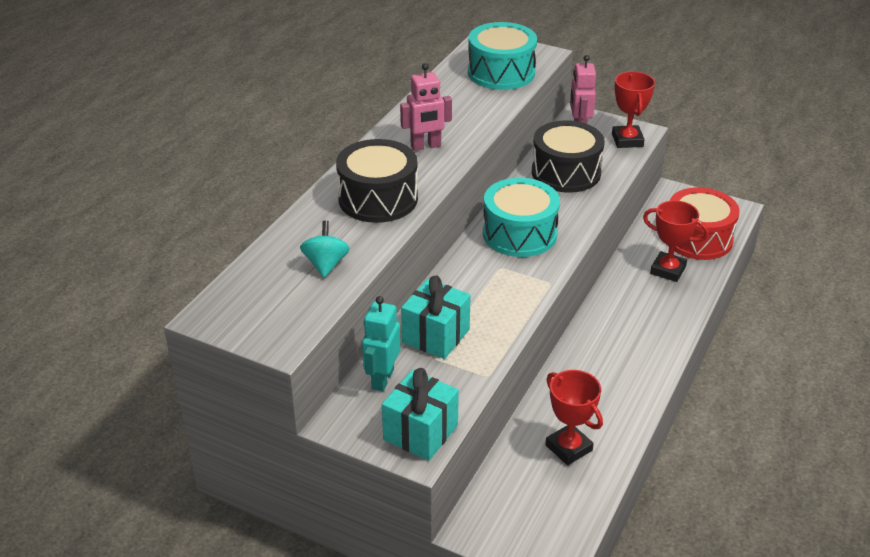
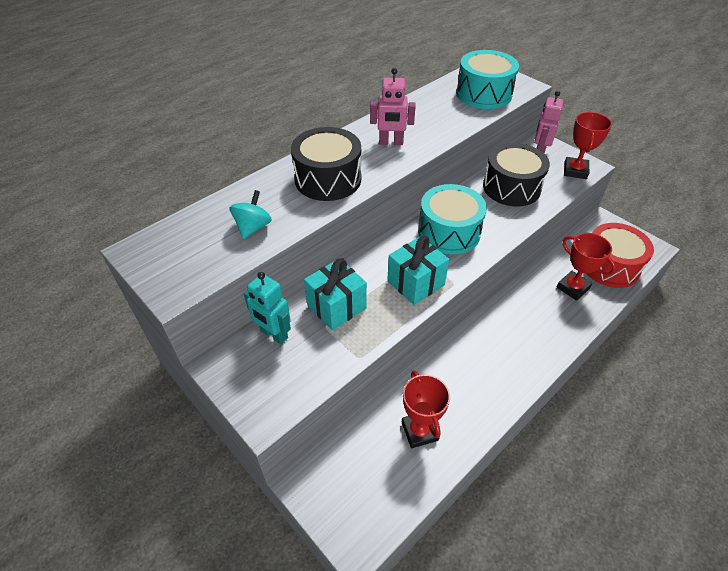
camera: 20 degrees right, 10 degrees up
turquoise robot [362,296,400,392] -> turquoise robot turned 90 degrees counterclockwise [244,272,291,344]
turquoise gift [382,368,459,461] -> turquoise gift moved to [387,236,449,305]

